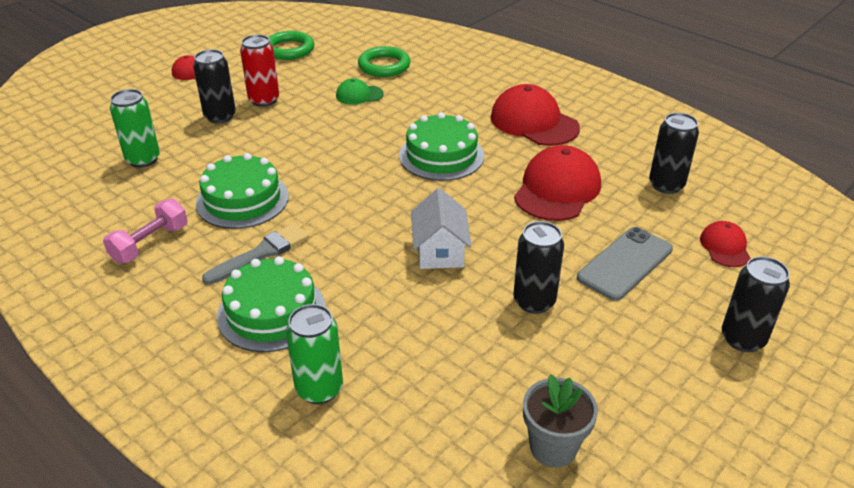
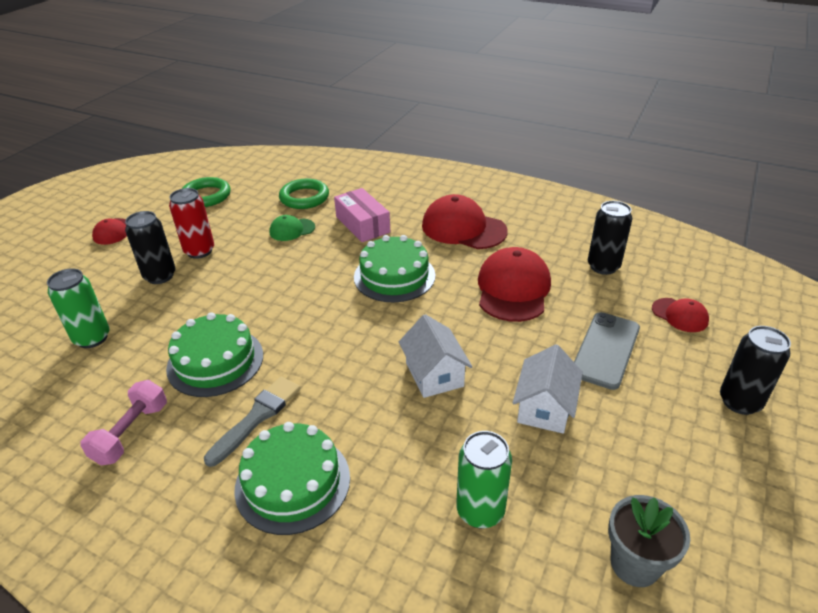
camera: 15 degrees left, 0 degrees up
green can [286,304,343,404] -> green can moved to [456,431,512,529]
black can [513,221,564,314] -> white house [513,344,583,434]
red cap [700,221,751,267] -> red cap turned 150 degrees clockwise [652,298,709,332]
none -> pink box [334,188,390,242]

